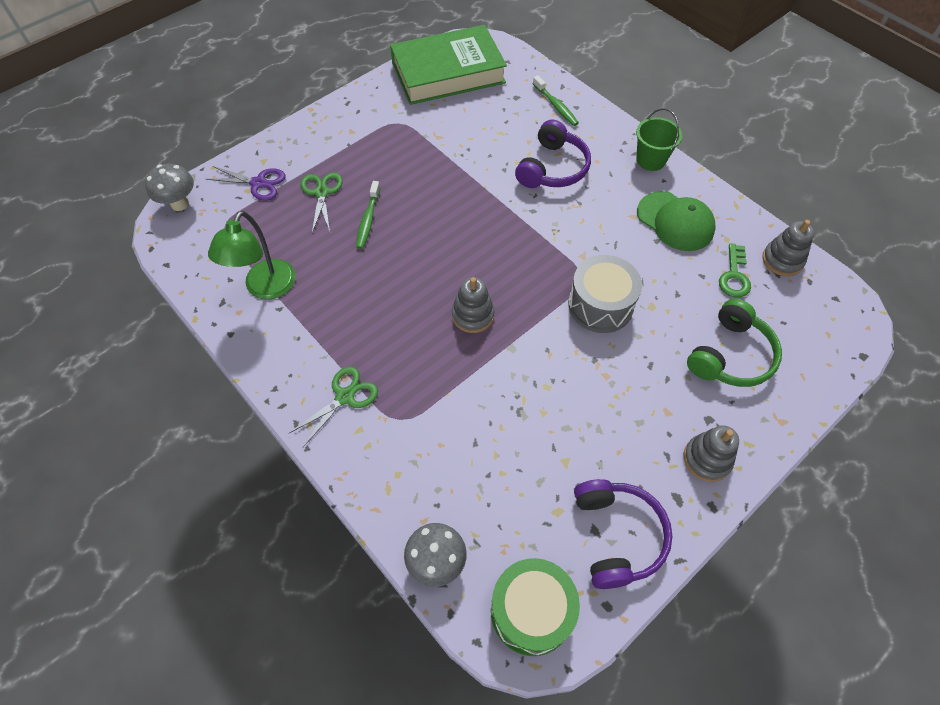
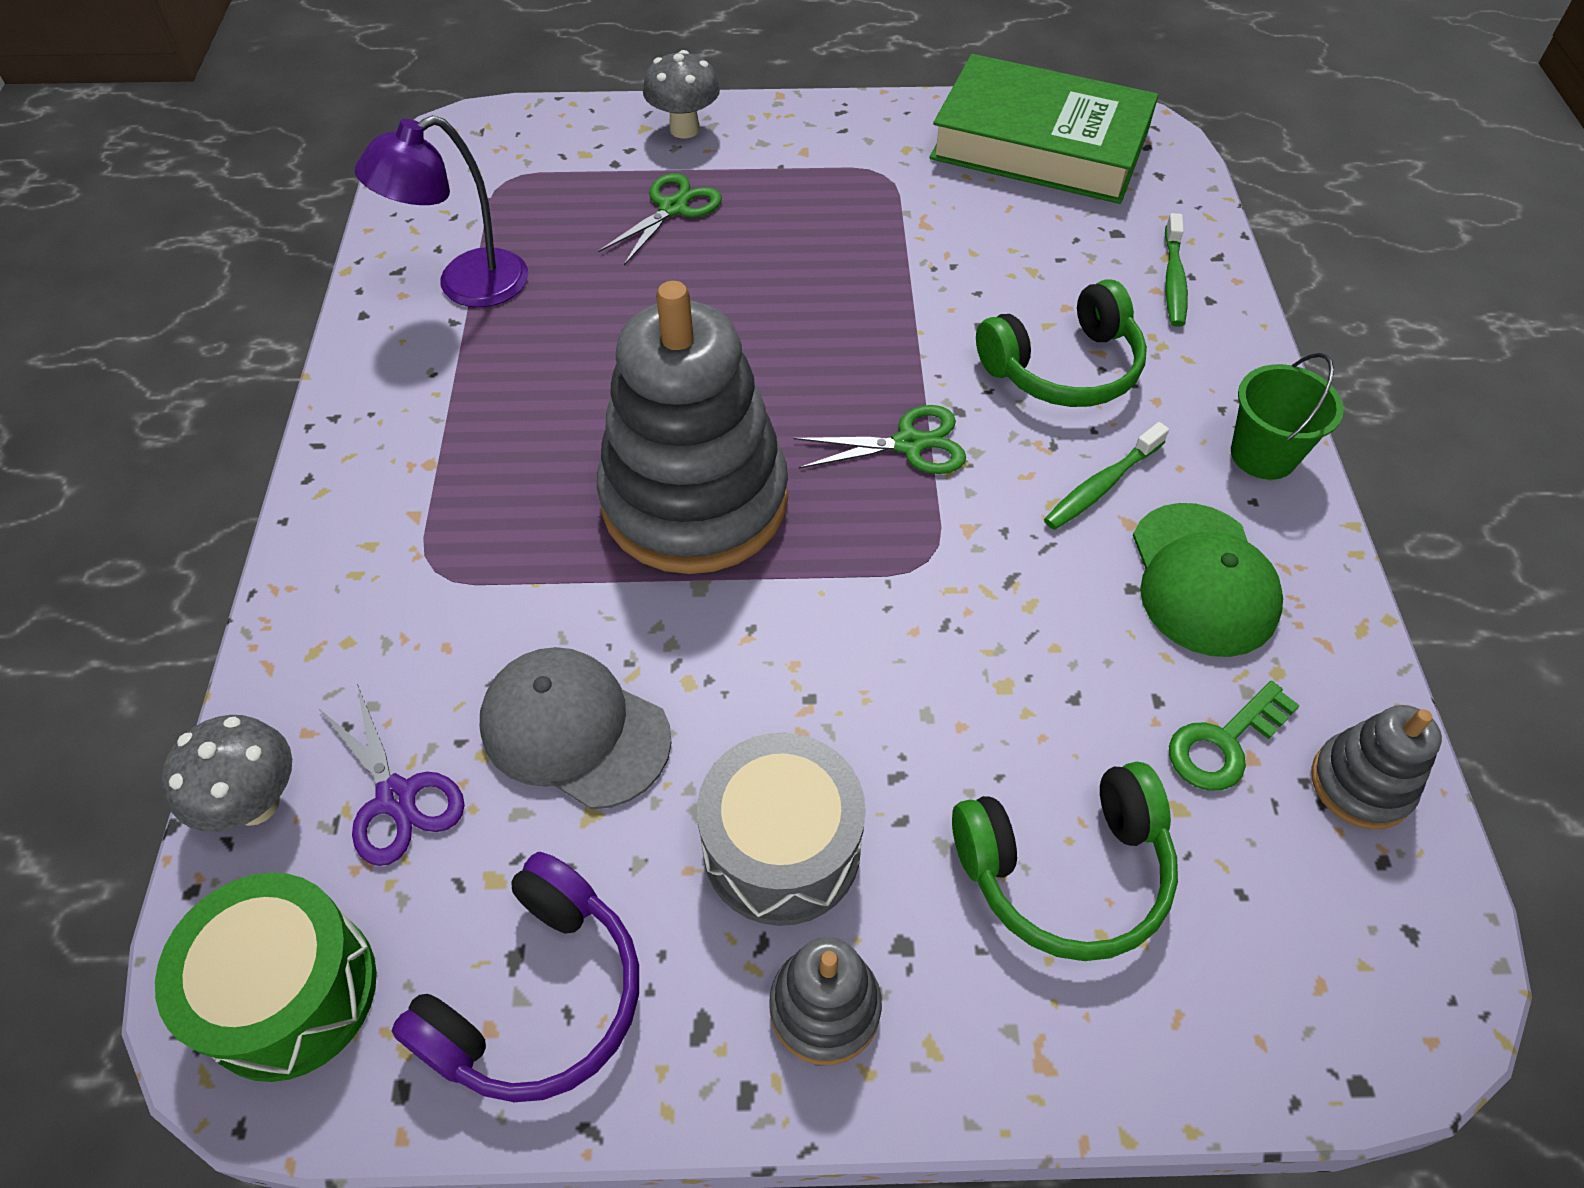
camera: 40 degrees right, 5 degrees down
grey mushroom [145,164,194,211] -> grey mushroom moved to [643,50,720,139]
purple scissors [206,166,286,201] -> purple scissors moved to [318,684,465,866]
green lamp [208,211,296,300] -> purple lamp [355,115,528,308]
green scissors [288,366,378,447] -> green scissors moved to [794,405,966,474]
green toothbrush [356,181,380,249] -> green toothbrush moved to [1044,422,1169,530]
grey stacking toy [452,277,495,333] -> grey stacking toy [597,281,788,574], size x2.21
purple headphones [515,120,591,188] -> green headphones [976,279,1147,407]
grey drum [568,255,642,333] -> grey drum moved to [697,732,866,926]
none -> grey cap [480,647,672,809]

